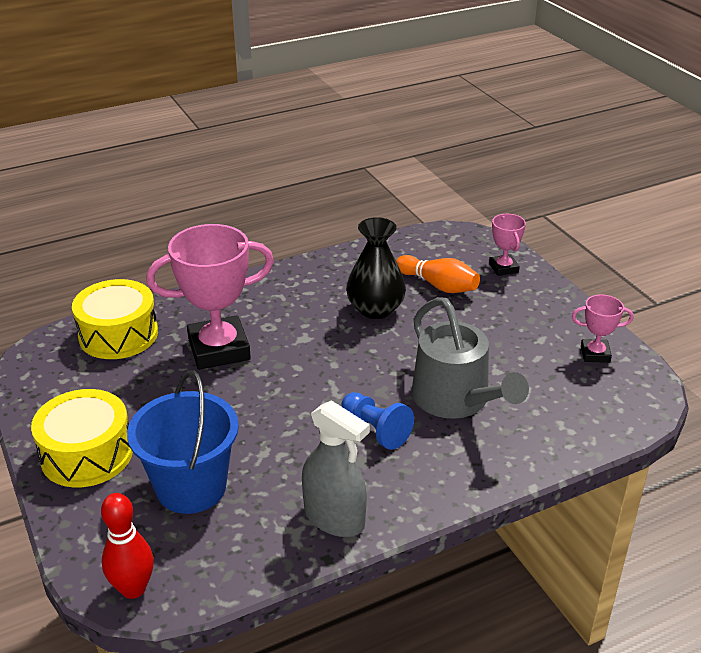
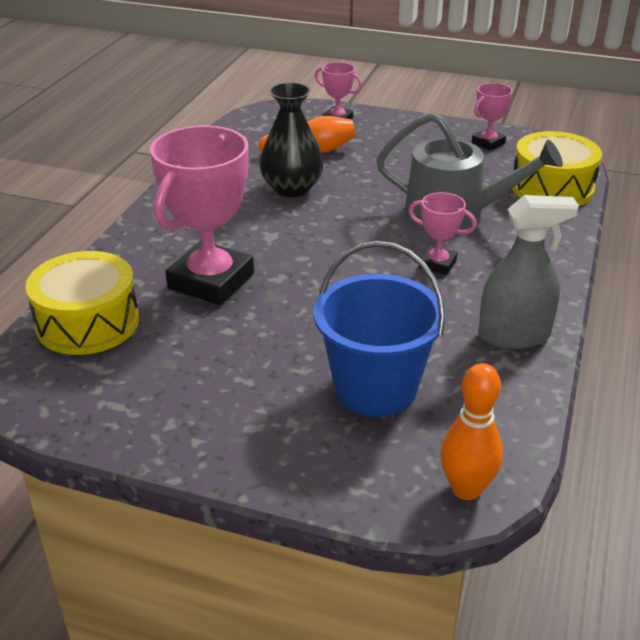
camera: 45 degrees left, 0 degrees up
yellow drum [31,389,133,488] -> yellow drum moved to [512,131,602,206]
red bowling pin [101,493,154,599] -> orange bowling pin [440,363,503,500]
blue pawn [341,392,414,450] -> pink trophy [409,192,477,275]

